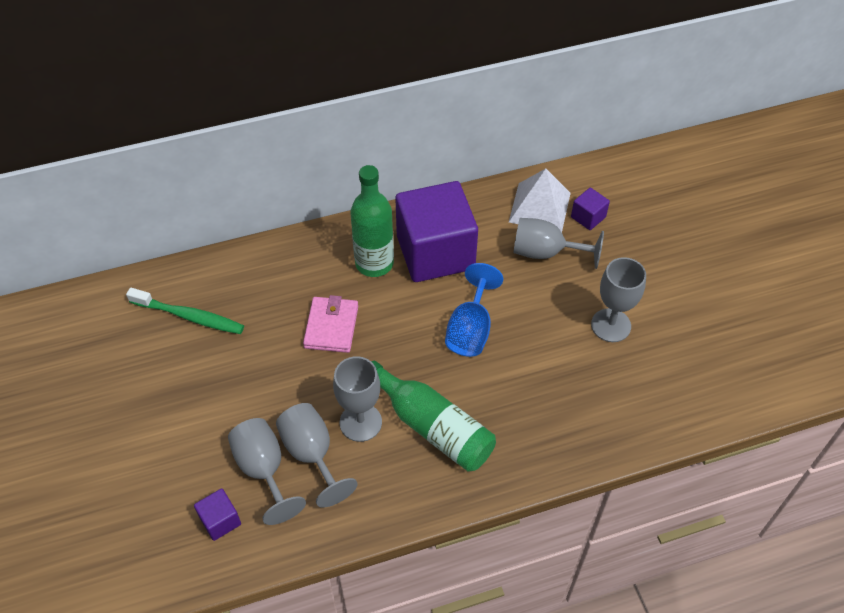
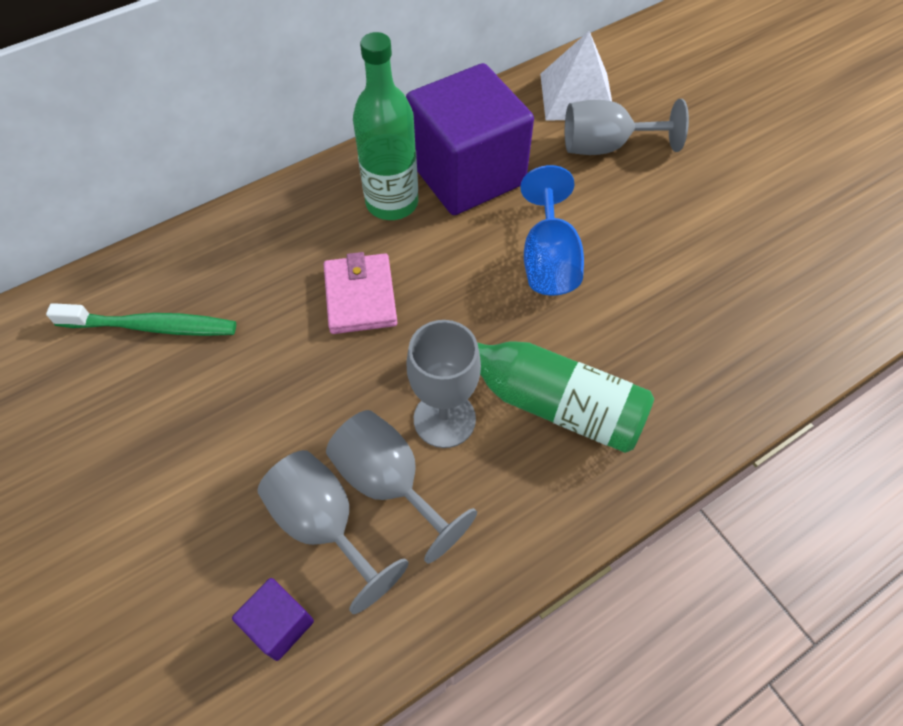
camera: 15 degrees left, 5 degrees up
purple cube [571,188,610,230] -> none
grey goblet [591,257,646,342] -> none

